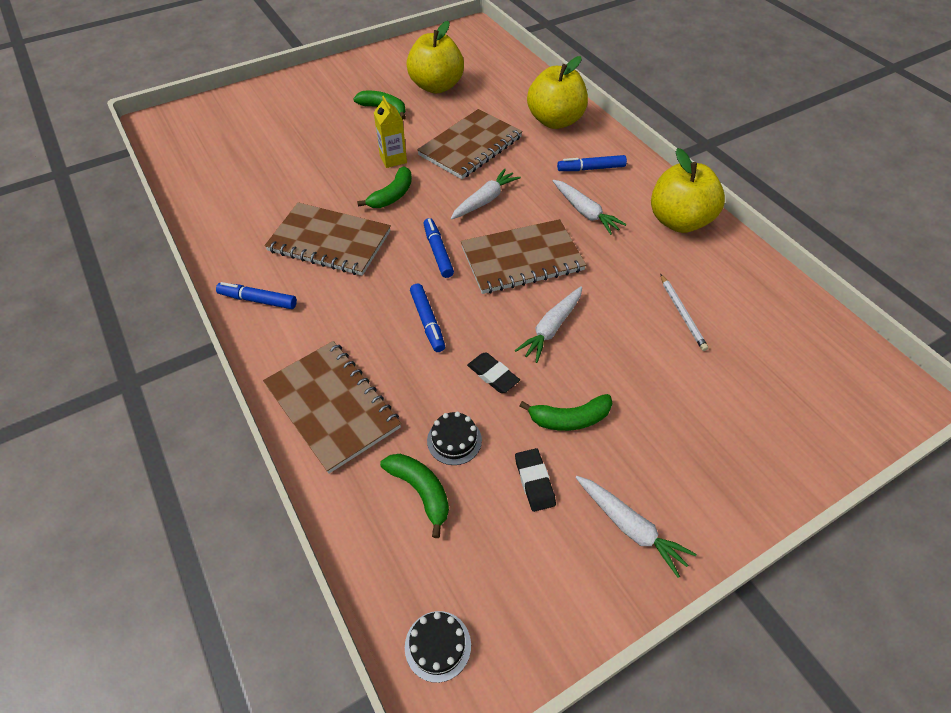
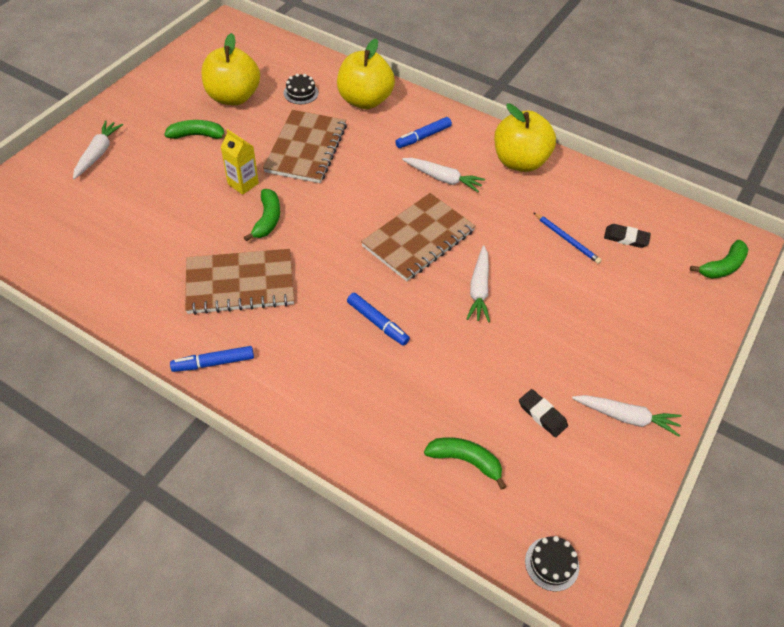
camera: 30 degrees left, 0 degrees up
brown notebook [263,341,401,474] -> none
blue marker [423,218,454,278] -> none
black cake [427,412,482,465] -> black cake moved to [283,74,319,104]
white carrot [450,169,521,220] -> white carrot moved to [73,120,123,179]
black eraser [467,352,520,393] -> black eraser moved to [604,224,651,248]
green banana [519,394,613,431] -> green banana moved to [690,240,748,279]
white pencil [661,274,708,351] -> blue pencil [533,212,602,264]

